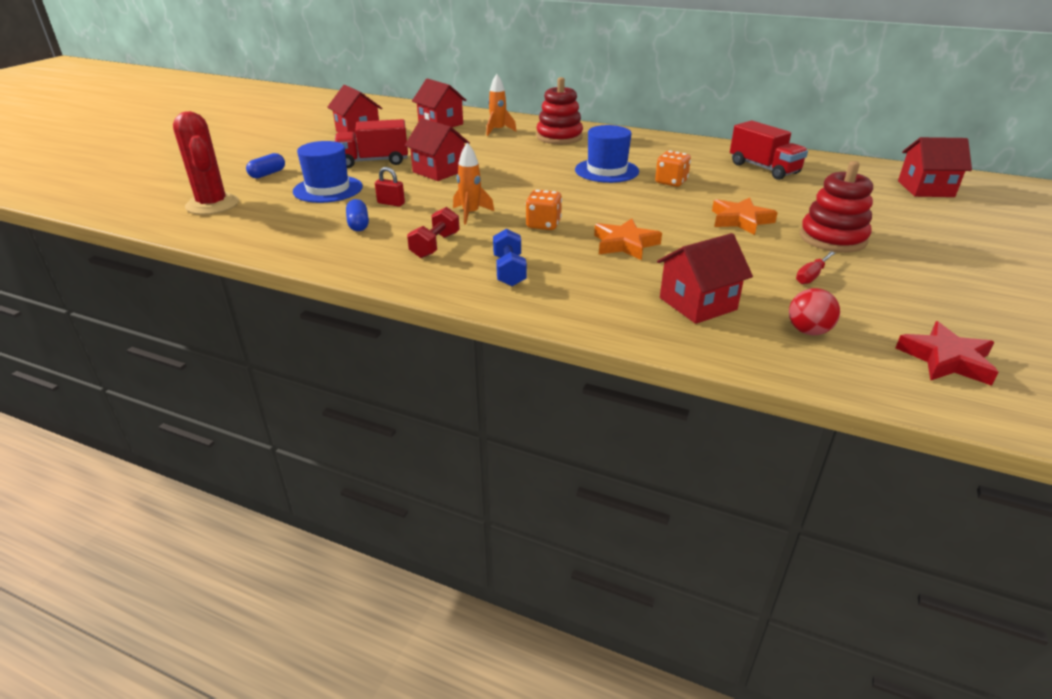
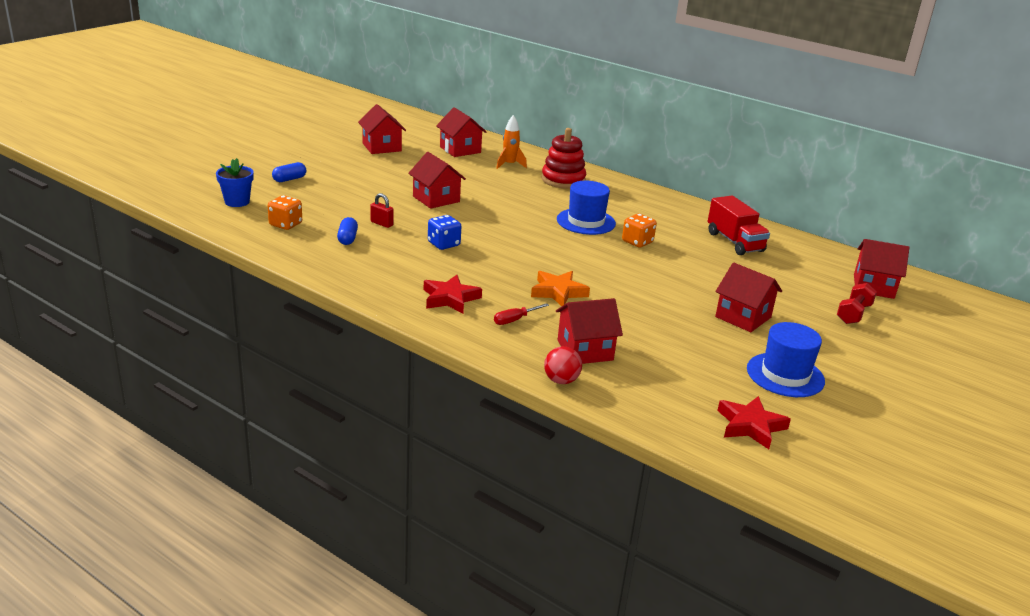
camera: 10 degrees right, 5 degrees down
red cactus [173,111,239,215] -> blue flower pot [216,158,254,207]
blue hat [293,141,363,203] -> blue hat moved to [747,322,825,397]
red truck [334,119,408,168] -> none
red dumbbell [407,207,460,258] -> red dumbbell moved to [837,283,877,324]
orange rocket [453,142,494,225] -> blue dice [428,215,461,250]
blue dumbbell [493,228,527,286] -> red star [424,275,482,313]
orange dice [525,190,562,230] -> orange dice moved to [268,195,302,230]
orange star [712,198,778,235] -> none
red ball [789,288,840,335] -> red ball moved to [544,346,582,384]
red screwdriver [796,251,835,284] -> red screwdriver moved to [494,303,549,325]
red stacking toy [800,161,873,253] -> red house [715,262,782,332]

